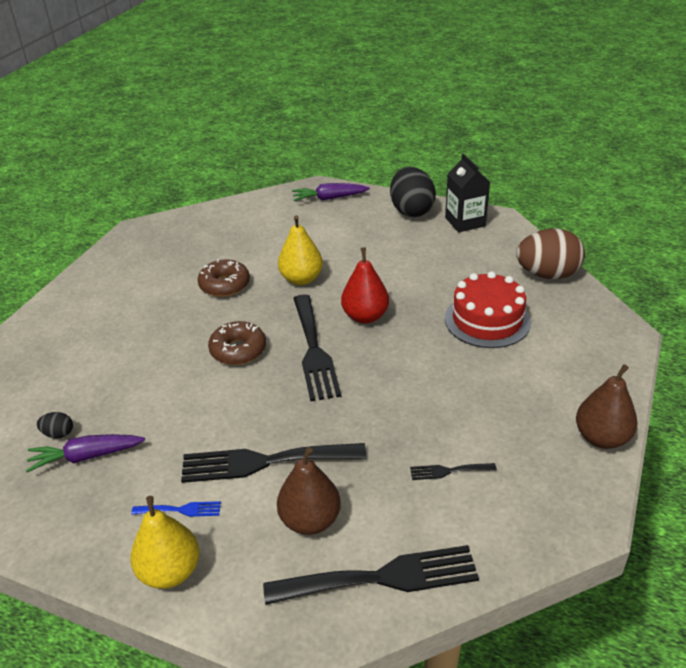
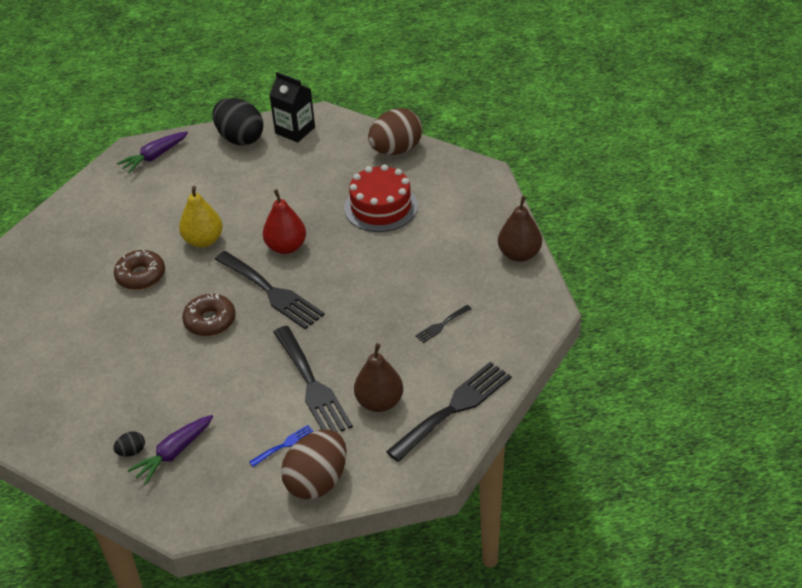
camera: 35 degrees left, 5 degrees up
yellow pear [130,496,199,589] -> brown egg [281,430,347,499]
black fork [181,443,366,483] -> black fork turned 75 degrees counterclockwise [273,326,353,433]

